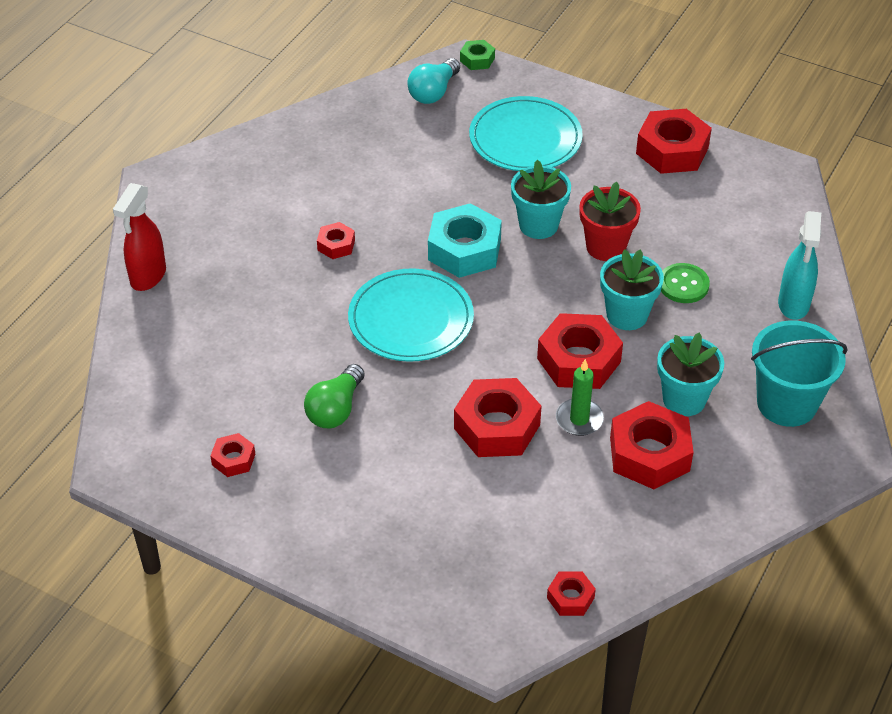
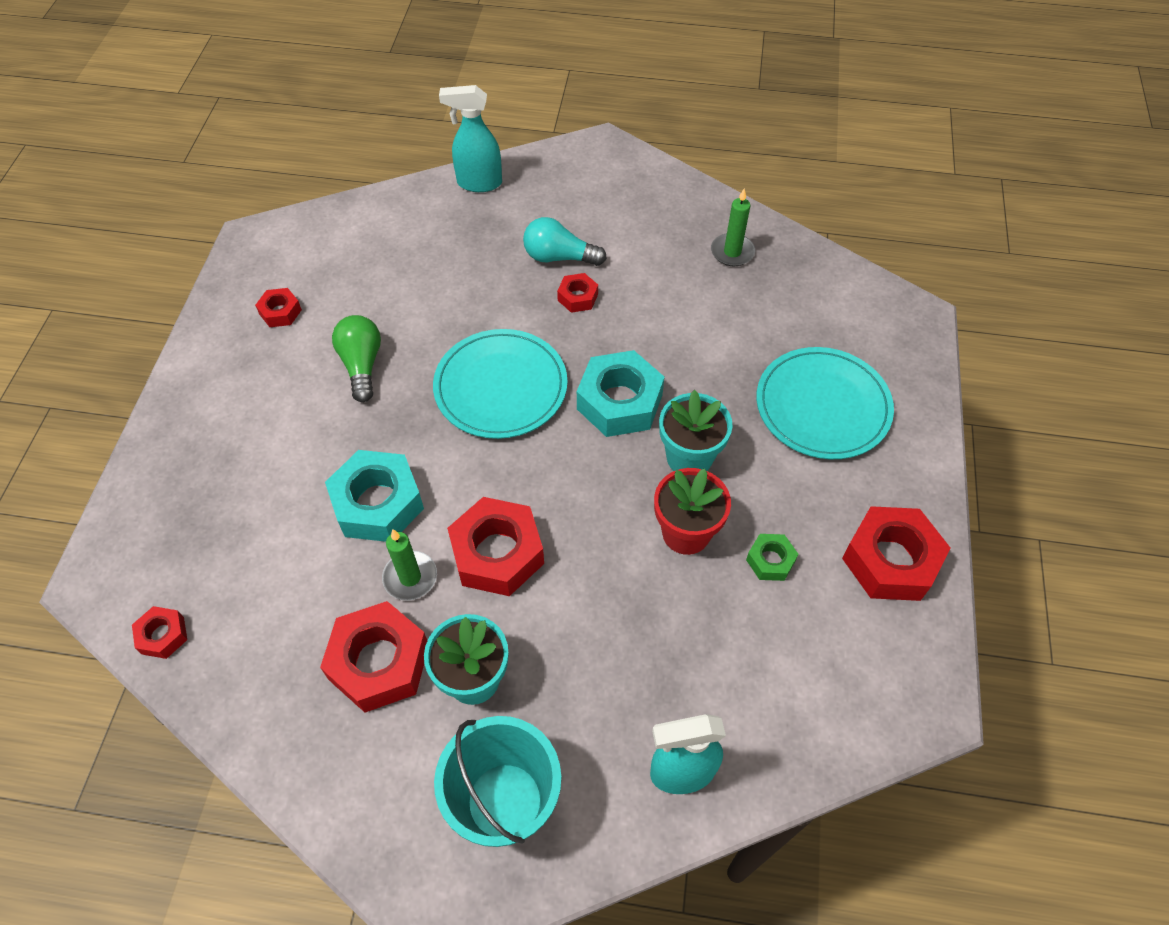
camera: 70 degrees right, 10 degrees up
red spray bottle [113,183,166,291] -> turquoise spray bottle [439,85,502,192]
green light bulb [304,364,365,428] -> green light bulb turned 75 degrees clockwise [332,315,381,402]
turquoise light bulb [408,58,460,104] -> turquoise light bulb moved to [523,217,607,266]
red nut [454,378,541,457] -> turquoise nut [325,450,424,542]
green nut [460,40,495,70] -> green nut moved to [746,534,798,581]
turquoise flower pot [600,249,664,330] -> none
green button [661,263,710,303] -> none
none -> green candle [711,188,755,266]

